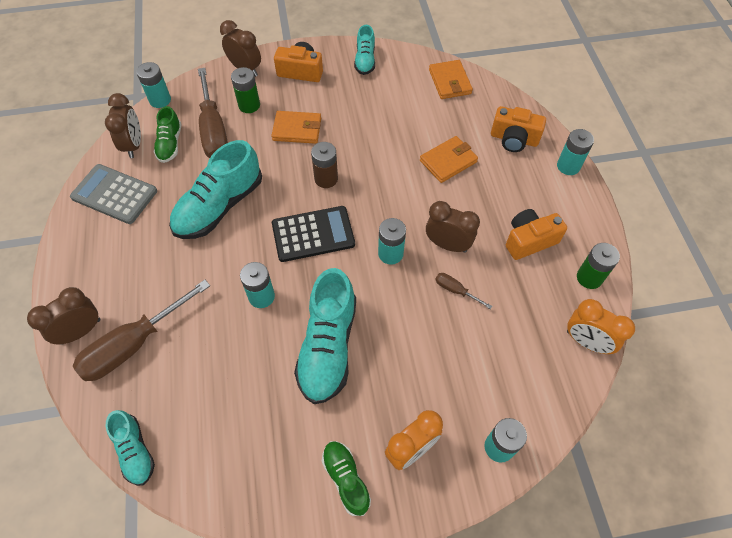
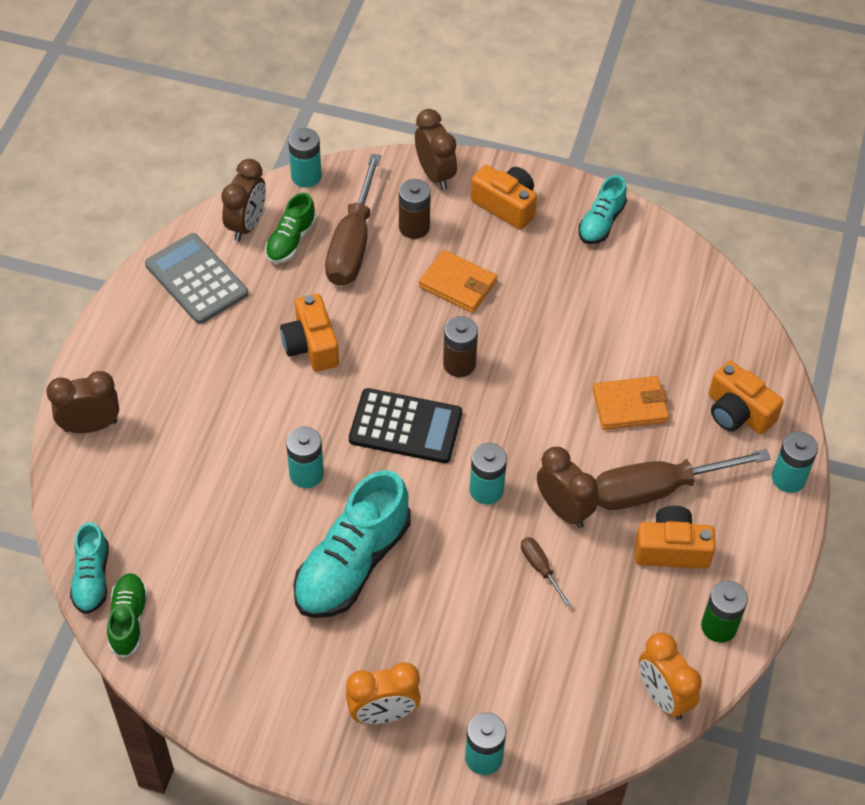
camera: 25 degrees right, 5 degrees down
brown screwdriver [73,280,210,381] -> brown screwdriver moved to [596,449,771,510]
turquoise shoe [169,140,262,239] -> orange camera [280,294,339,372]
green battery [231,67,260,113] -> brown battery [399,179,431,239]
green shoe [322,441,371,516] -> green shoe moved to [107,573,148,658]
orange wallet [429,60,473,99] -> none

